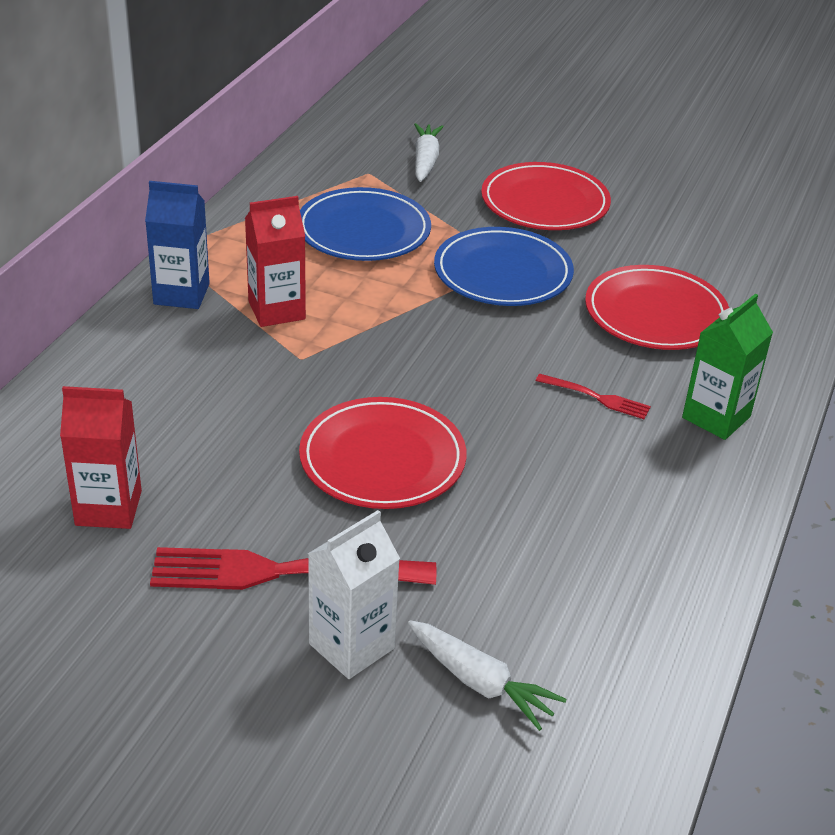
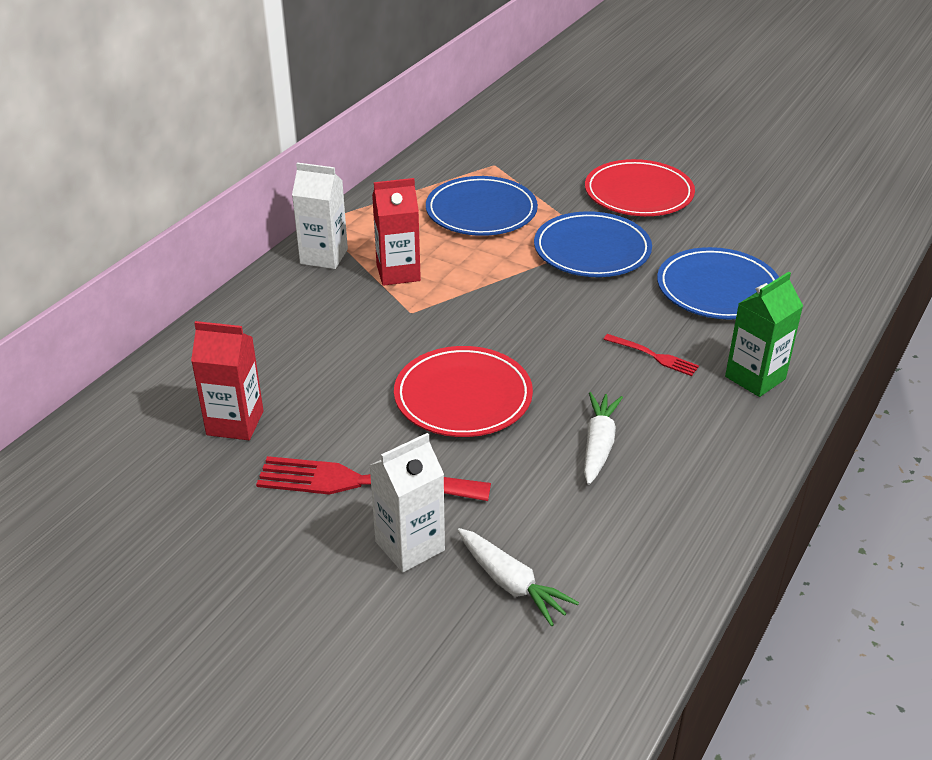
camera: 10 degrees right, 0 degrees up
blue carton [145,181,210,309] -> white carton [292,162,348,269]
white carrot [414,123,444,182] -> white carrot moved to [584,392,623,485]
red plate [585,265,729,350] -> blue plate [657,247,779,319]

